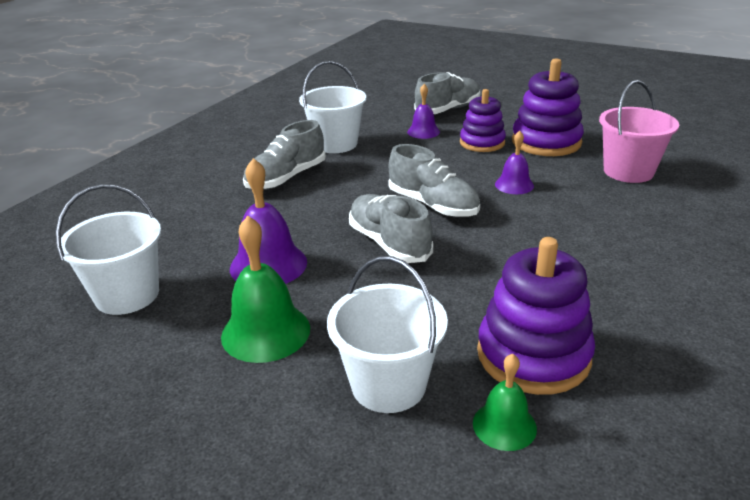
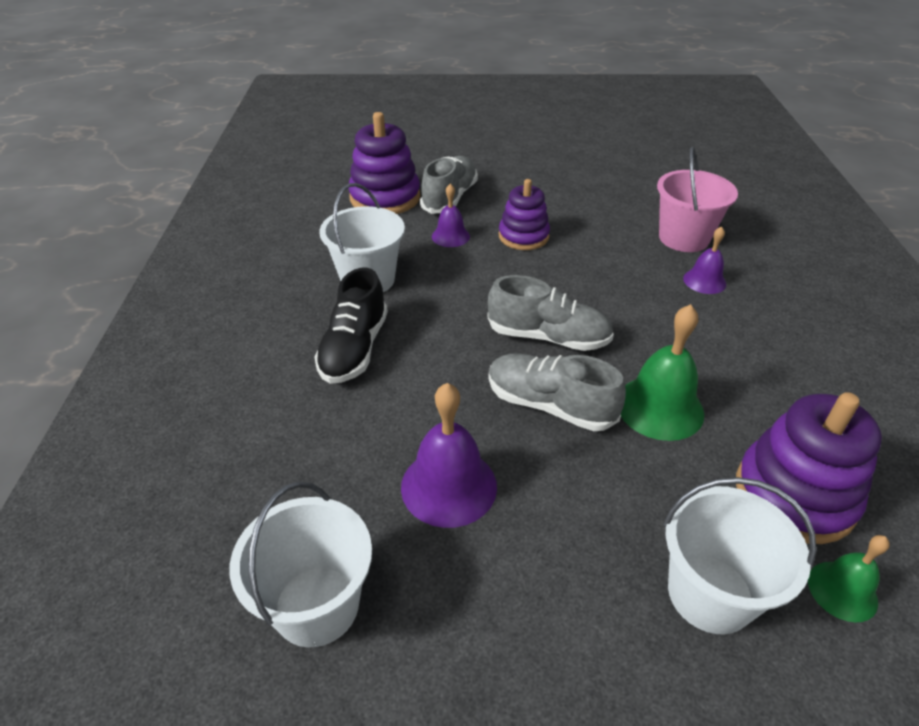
camera: 30 degrees left, 10 degrees up
green bell [221,216,310,363] -> green bell moved to [621,304,704,441]
grey shoe [243,120,326,190] -> black shoe [314,268,388,384]
purple bell [495,130,534,194] -> purple bell moved to [683,226,726,294]
purple stacking toy [512,58,584,156] -> purple stacking toy moved to [348,112,420,214]

